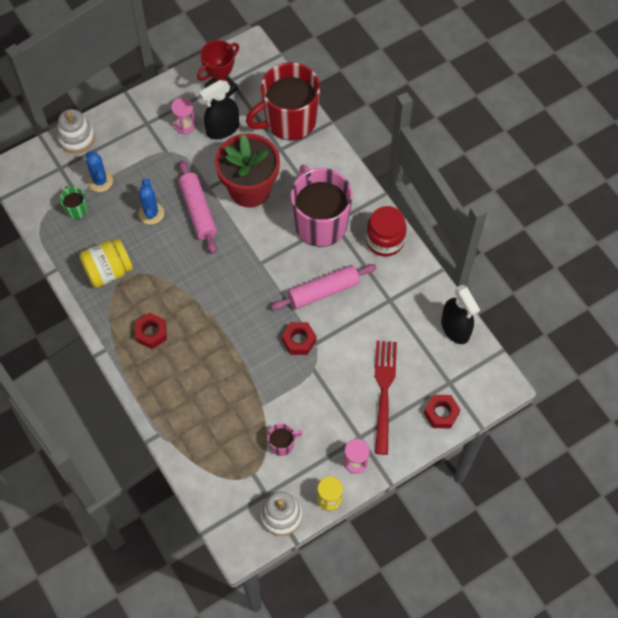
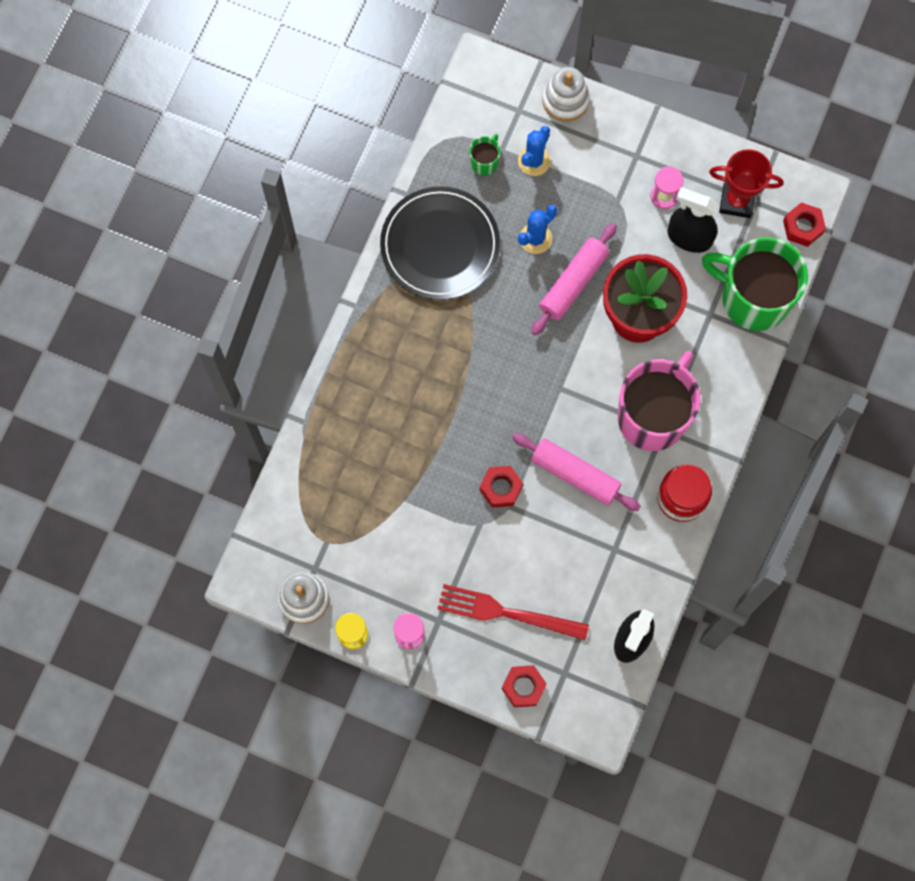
camera: 55 degrees right, 10 degrees up
yellow jar [79,238,133,288] -> black plate [380,186,500,300]
red nut [135,313,167,349] -> red nut moved to [783,202,826,247]
red mug [246,62,320,141] -> green mug [702,237,808,331]
pink mug [267,424,303,456] -> none
red fork [375,341,397,455] -> red fork turned 135 degrees counterclockwise [438,584,589,640]

